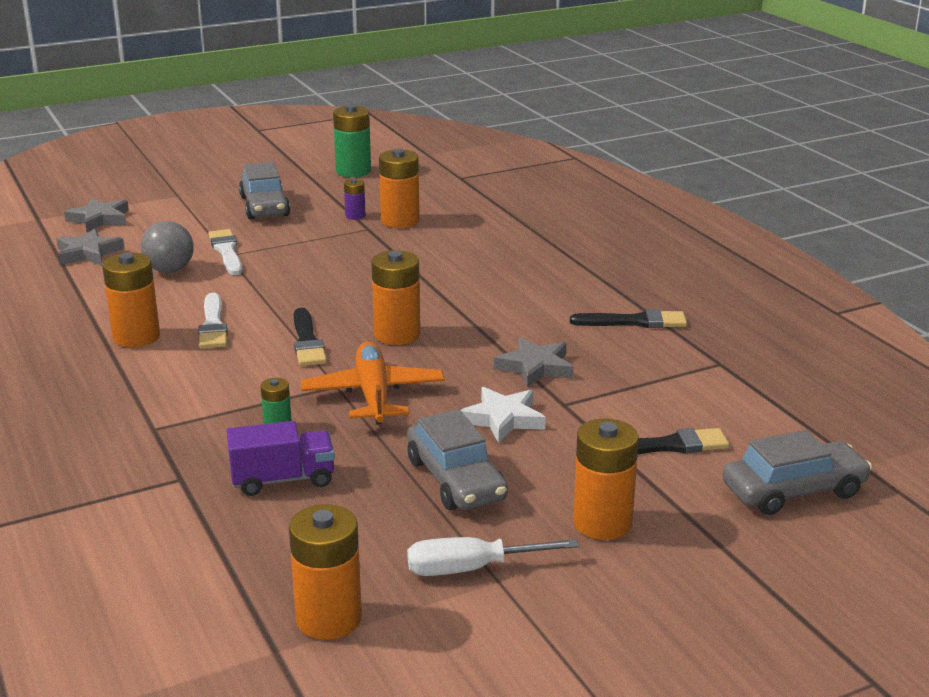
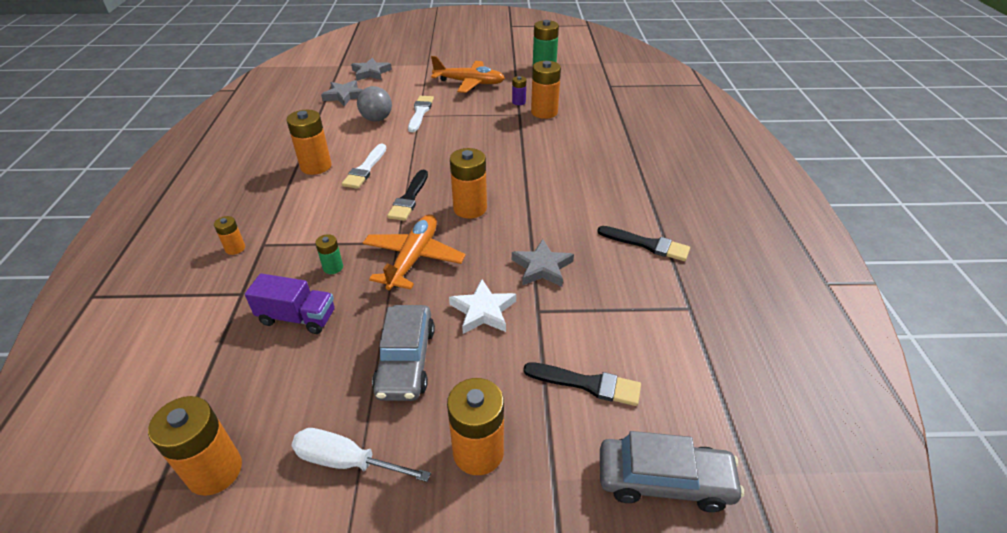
camera: 25 degrees right, 15 degrees up
grey car [239,162,290,219] -> orange plane [431,56,505,93]
none -> orange battery [214,216,245,255]

